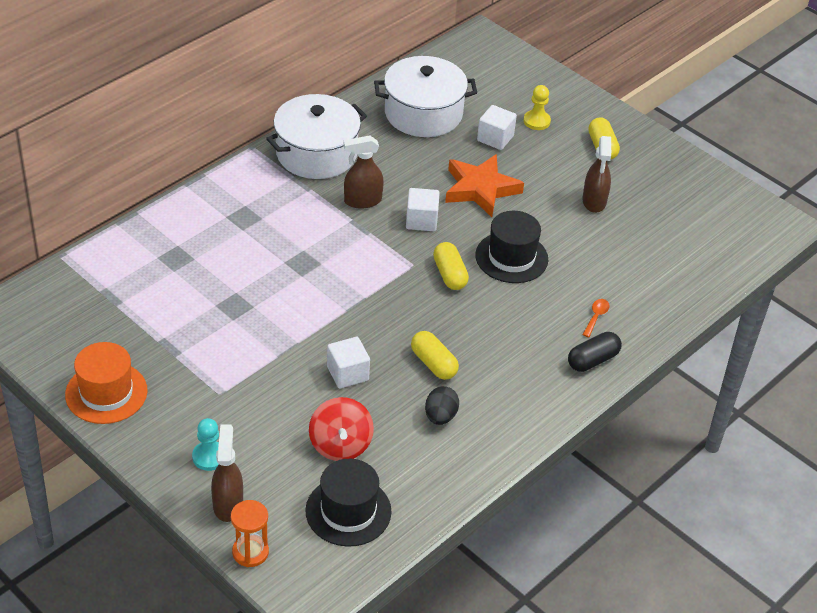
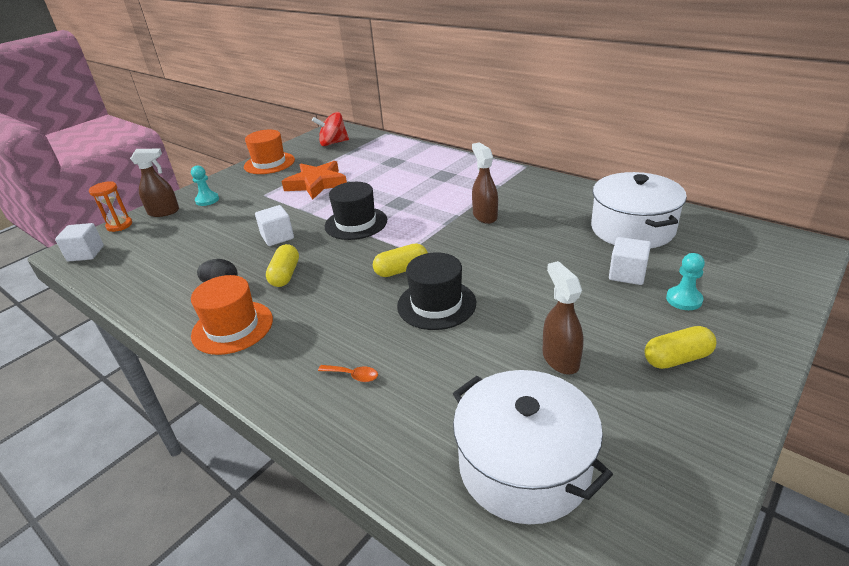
camera: 90 degrees right, 10 degrees down
white pot [266,94,367,179] -> white pot moved to [453,370,613,524]
black hat [305,459,392,547] -> black hat moved to [324,182,387,240]
red spinning top [309,397,374,461] -> red spinning top moved to [312,112,349,146]
white cube [406,188,439,231] -> white cube moved to [55,223,104,262]
yellow capsule [411,331,459,380] -> yellow capsule turned 45 degrees counterclockwise [266,244,299,287]
orange star [445,154,524,217] -> orange star moved to [282,161,347,199]
yellow pawn [523,85,551,130] -> turquoise pawn [666,253,705,310]
black capsule [568,332,622,372] -> none
brown spray bottle [582,136,612,213] -> brown spray bottle turned 75 degrees clockwise [543,261,583,375]
none -> orange hat [191,275,273,355]

